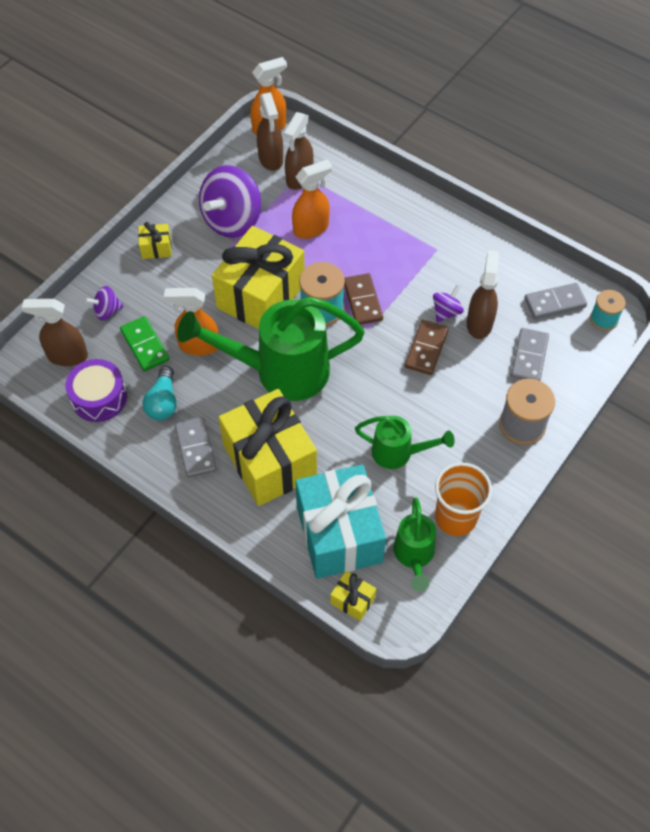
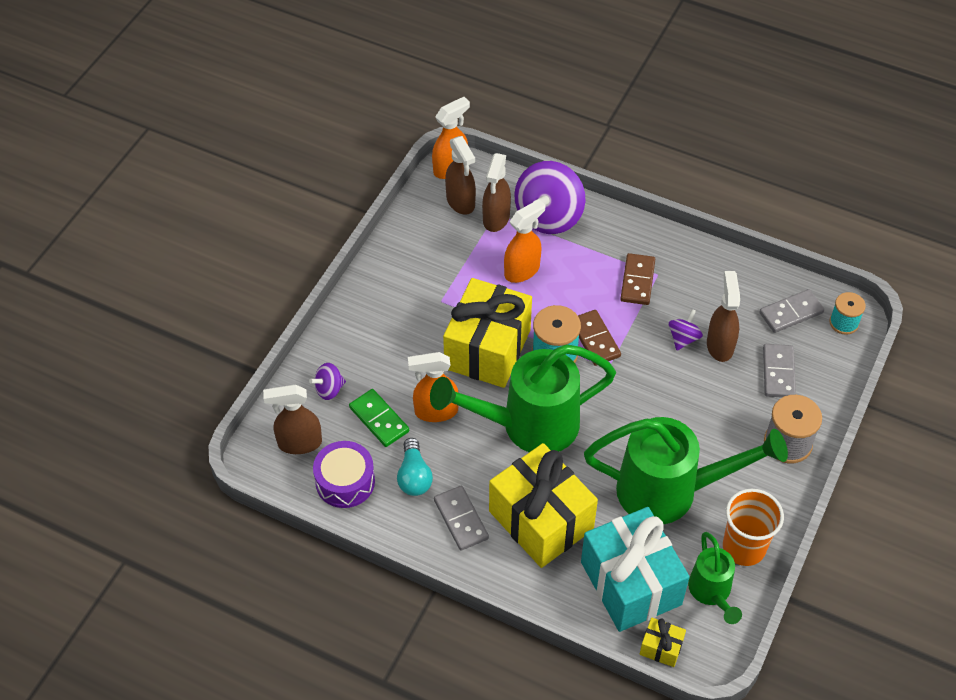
camera: 10 degrees left, 5 degrees down
yellow gift [138,222,172,259] -> none
purple spinning top [199,165,261,238] -> purple spinning top moved to [514,161,585,234]
green watering can [355,416,454,469] -> green watering can [584,417,788,525], size x1.89
brown domino [405,320,449,375] -> brown domino moved to [620,253,655,305]

